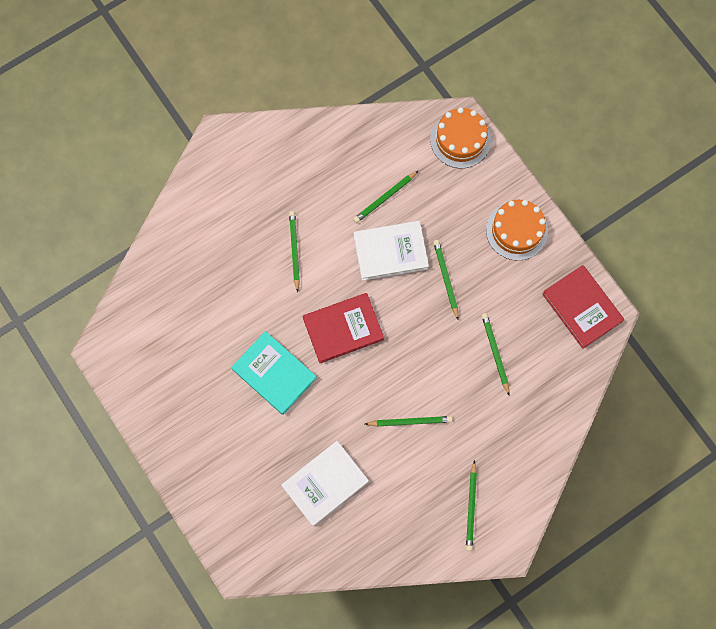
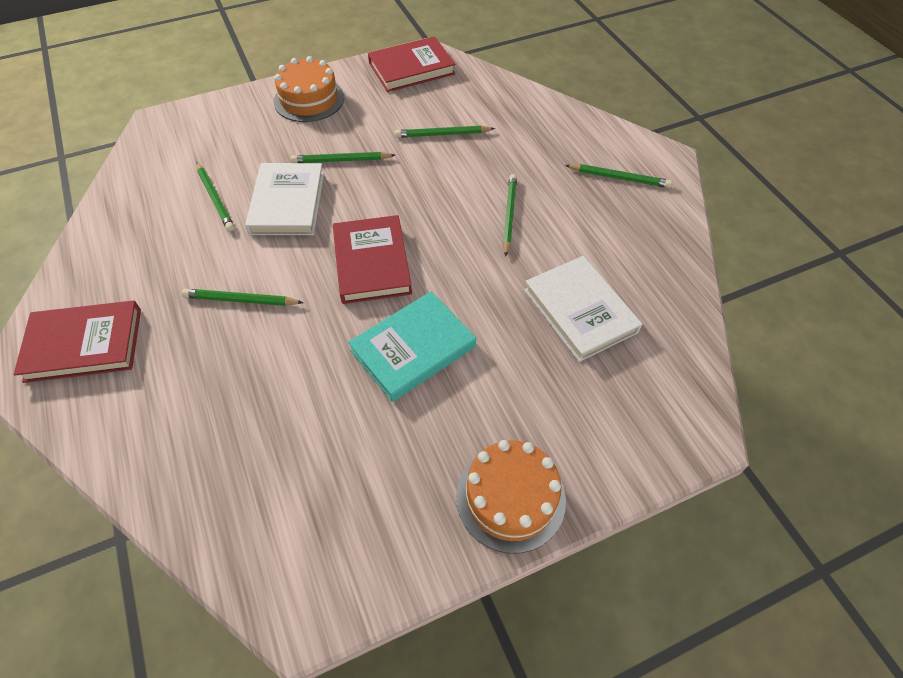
camera: 80 degrees left, 20 degrees down
orange cake [430,107,491,168] -> orange cake moved to [456,440,566,554]
none -> red book [14,301,141,383]

